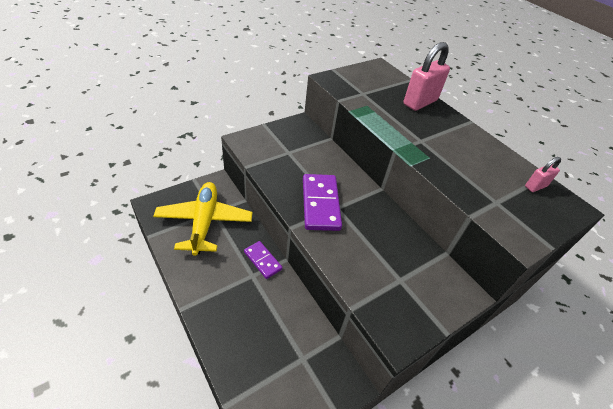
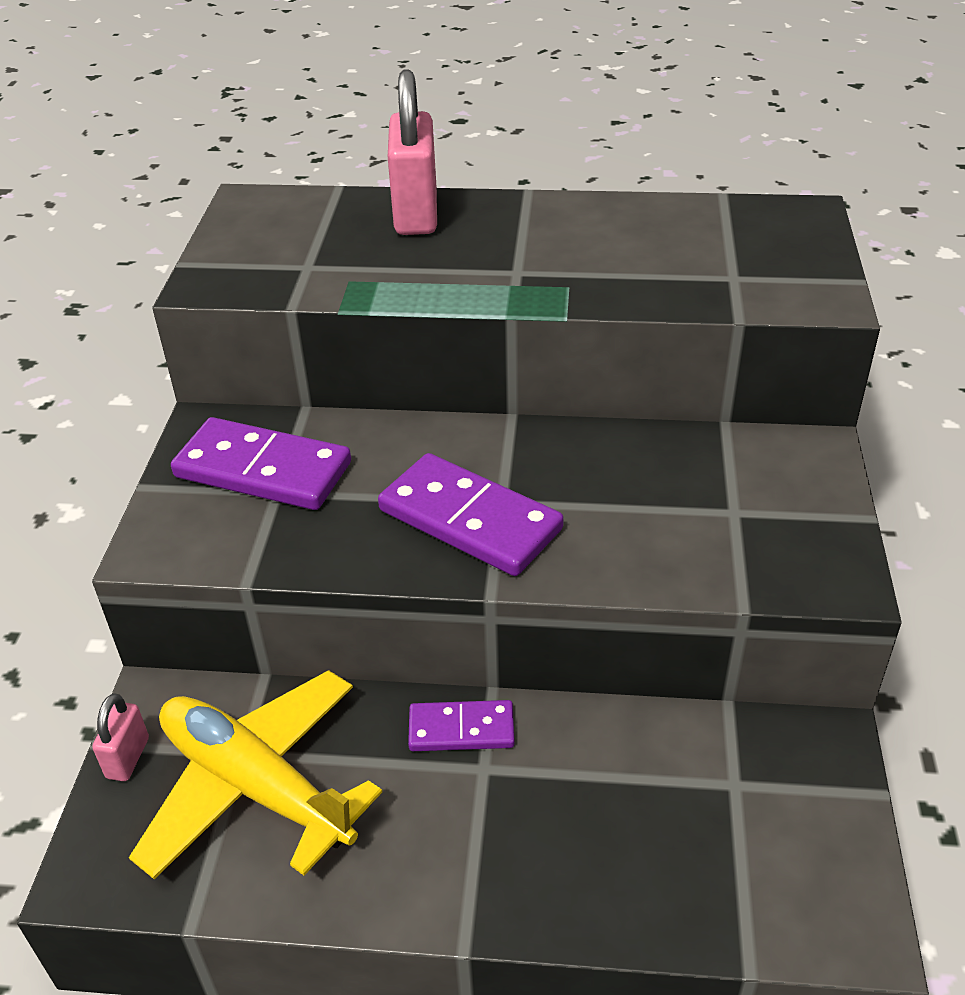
camera: 45 degrees left, 5 degrees down
pink padlock [525,157,561,192] -> pink padlock moved to [92,693,149,781]
none -> purple domino [171,417,351,510]

